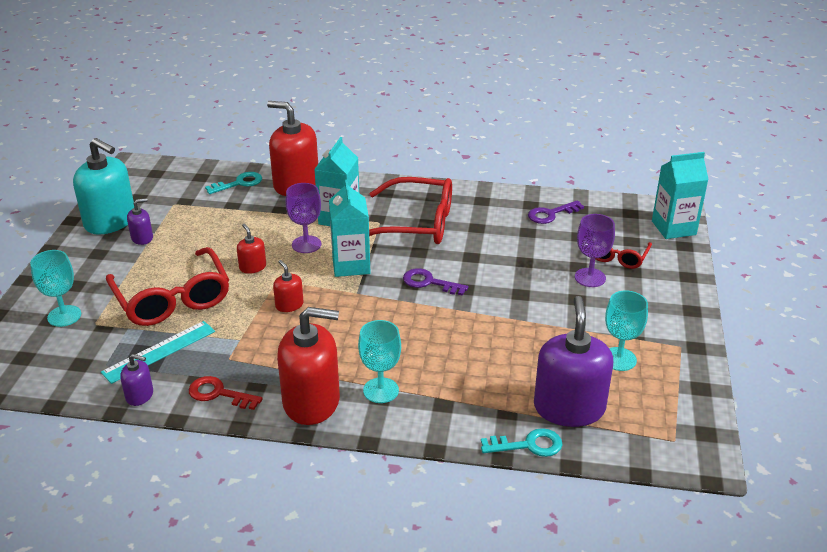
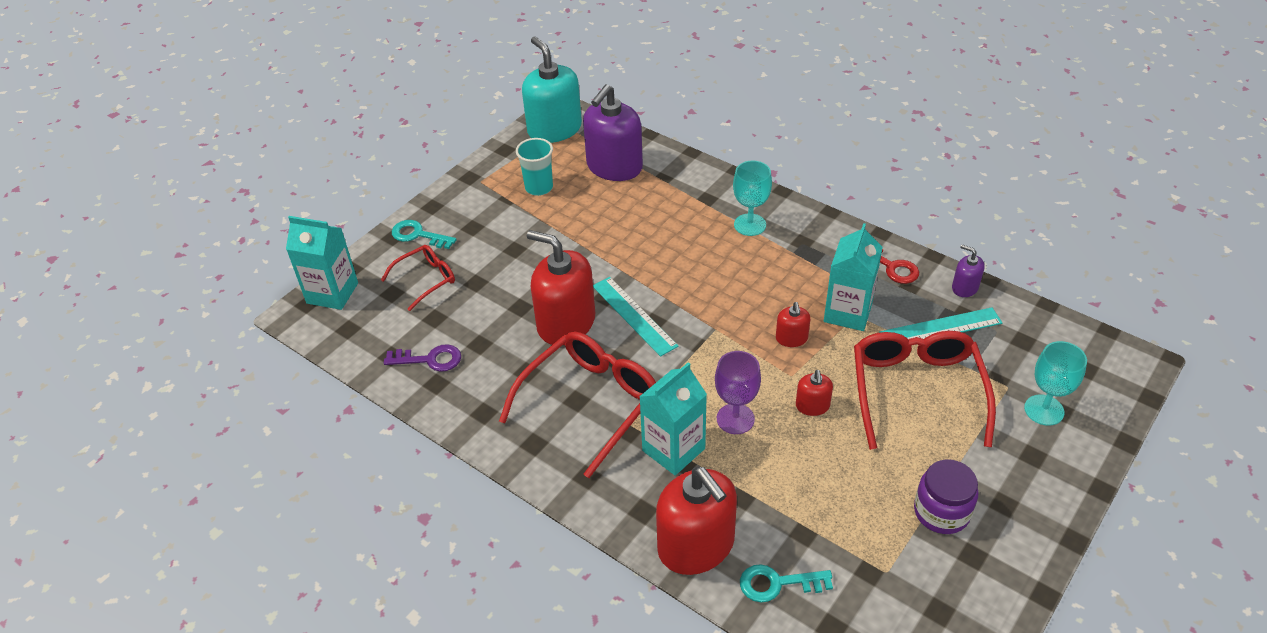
camera: 150 degrees left, 10 degrees up
turquoise soap dispenser [73,138,134,235] -> turquoise soap dispenser moved to [522,36,582,143]
purple soap dispenser [127,198,153,245] -> purple jar [914,459,978,534]
red soap dispenser [277,307,340,425] -> red soap dispenser moved to [527,230,595,345]
turquoise carton [329,180,371,277] -> turquoise carton moved to [824,223,883,331]
red glasses [369,177,452,244] -> red glasses turned 90 degrees clockwise [499,331,656,478]
purple key [403,268,468,296] -> turquoise ruler [593,277,678,357]
turquoise key [481,428,562,457] -> turquoise key moved to [392,220,457,249]
purple goblet [575,214,615,287] -> none
turquoise goblet [605,290,648,371] -> turquoise cup [516,138,553,196]

